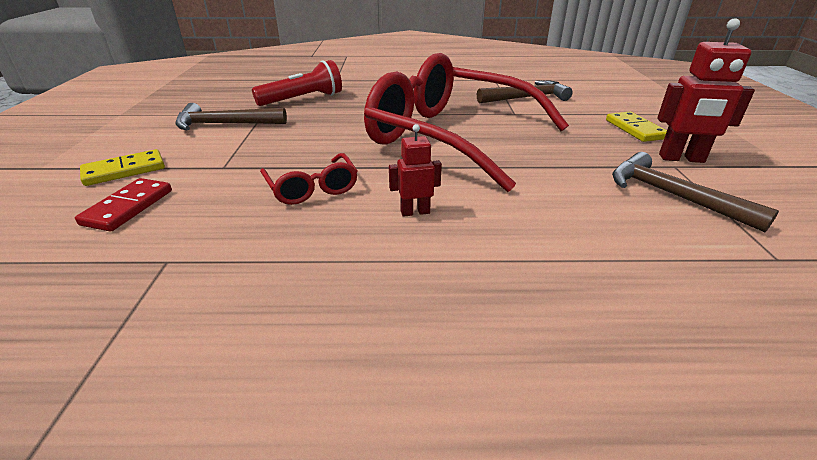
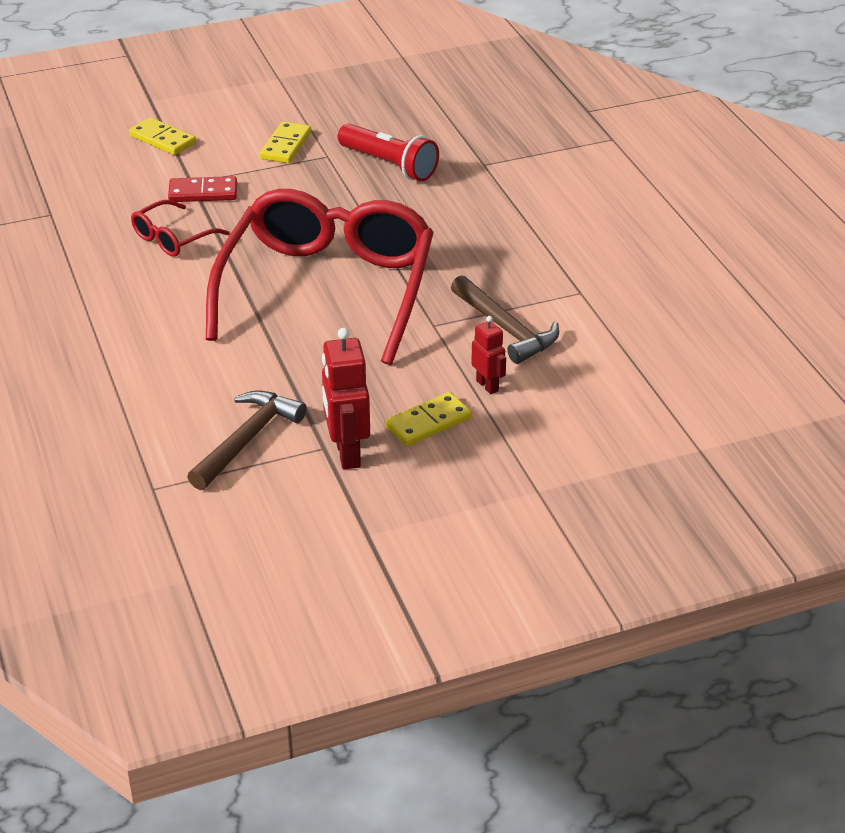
camera: 70 degrees right, 5 degrees up
red domino [75,178,172,232] -> red domino moved to [168,176,237,202]
brown hammer [175,103,287,130] -> yellow domino [260,121,311,163]
red robot [389,124,442,217] -> red robot moved to [471,316,506,394]

